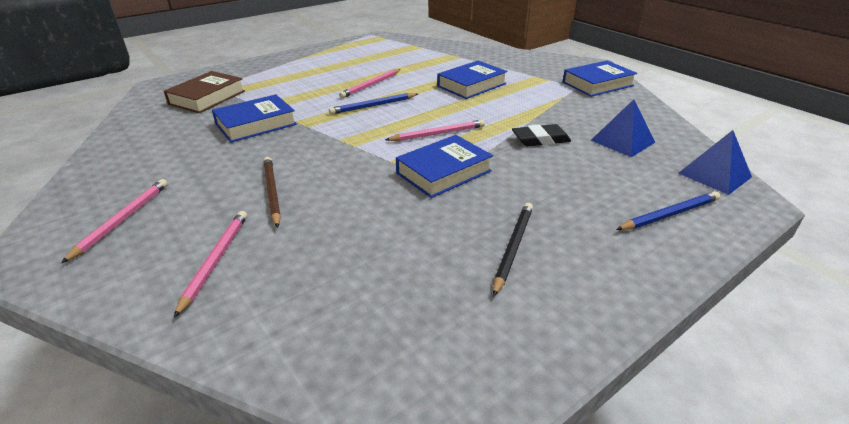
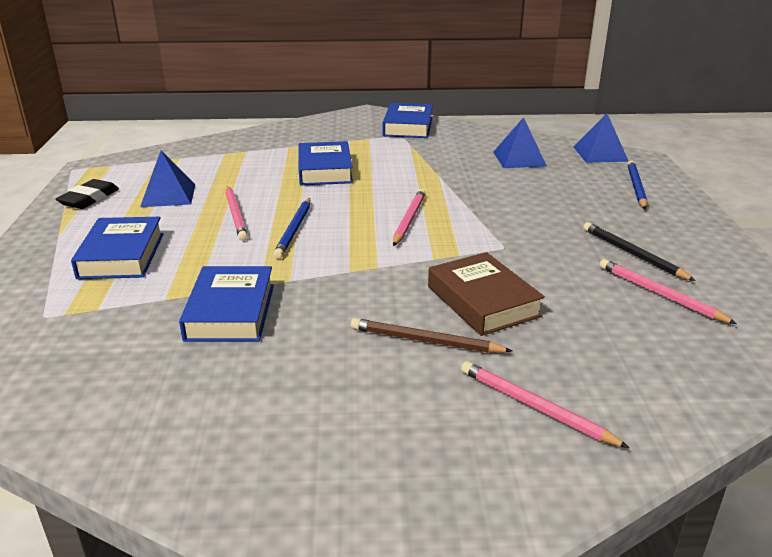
camera: 55 degrees left, 5 degrees down
pink pencil [61,179,168,263] -> pink pencil moved to [599,259,737,324]
brown book [164,71,245,113] -> brown book moved to [428,252,545,336]
blue book [396,135,493,198] -> blue book moved to [71,217,163,279]
black eraser [512,124,571,146] -> black eraser moved to [56,179,119,209]
none -> blue pyramid [140,150,195,207]

